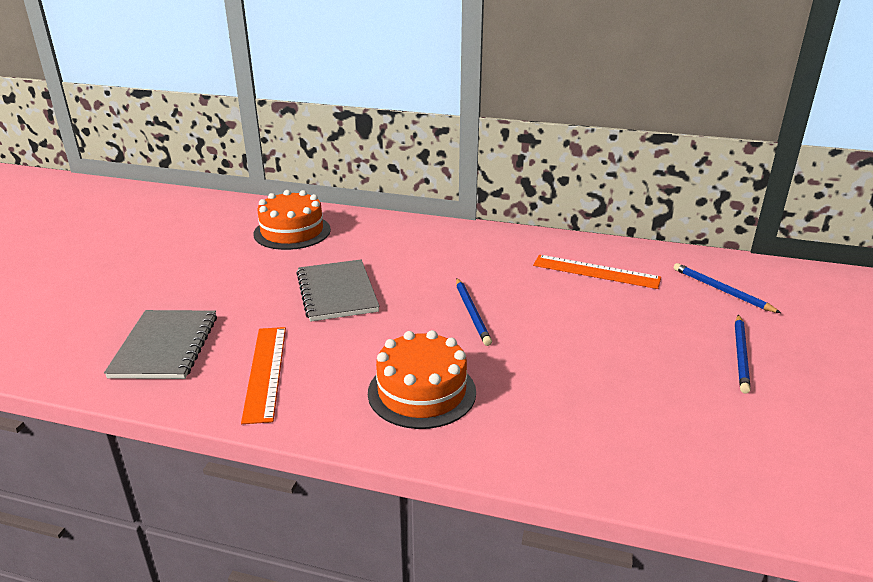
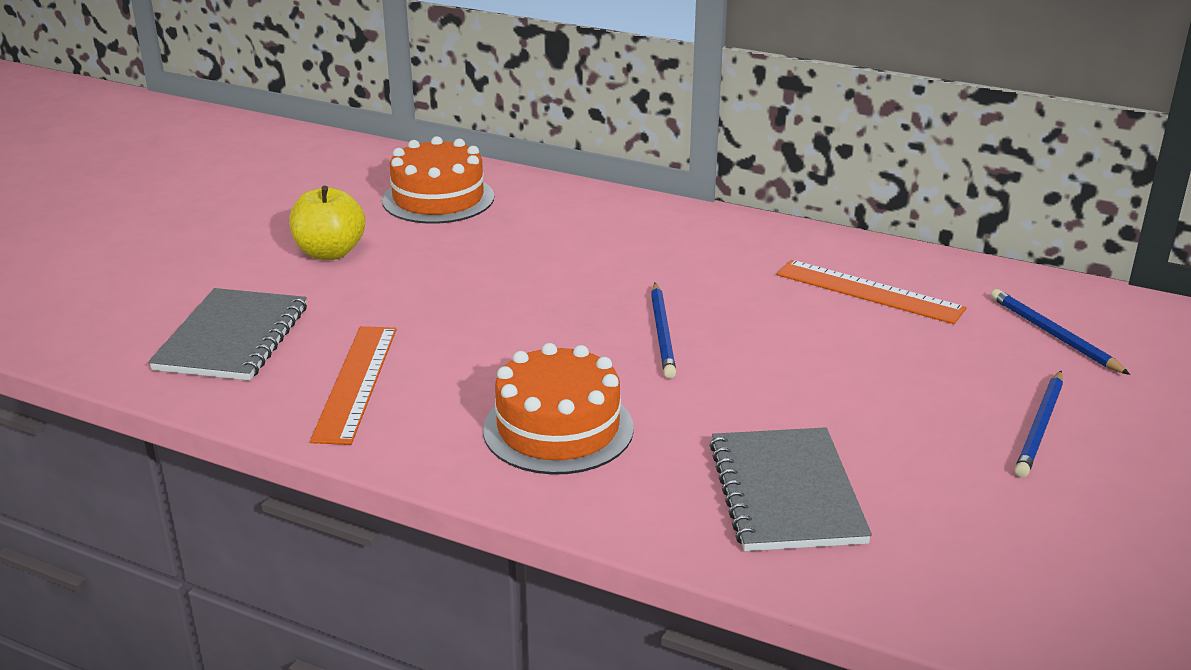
camera: 10 degrees right, 0 degrees up
grey notebook [296,260,380,322] -> grey notebook moved to [709,427,872,551]
none -> yellow apple [289,186,365,260]

